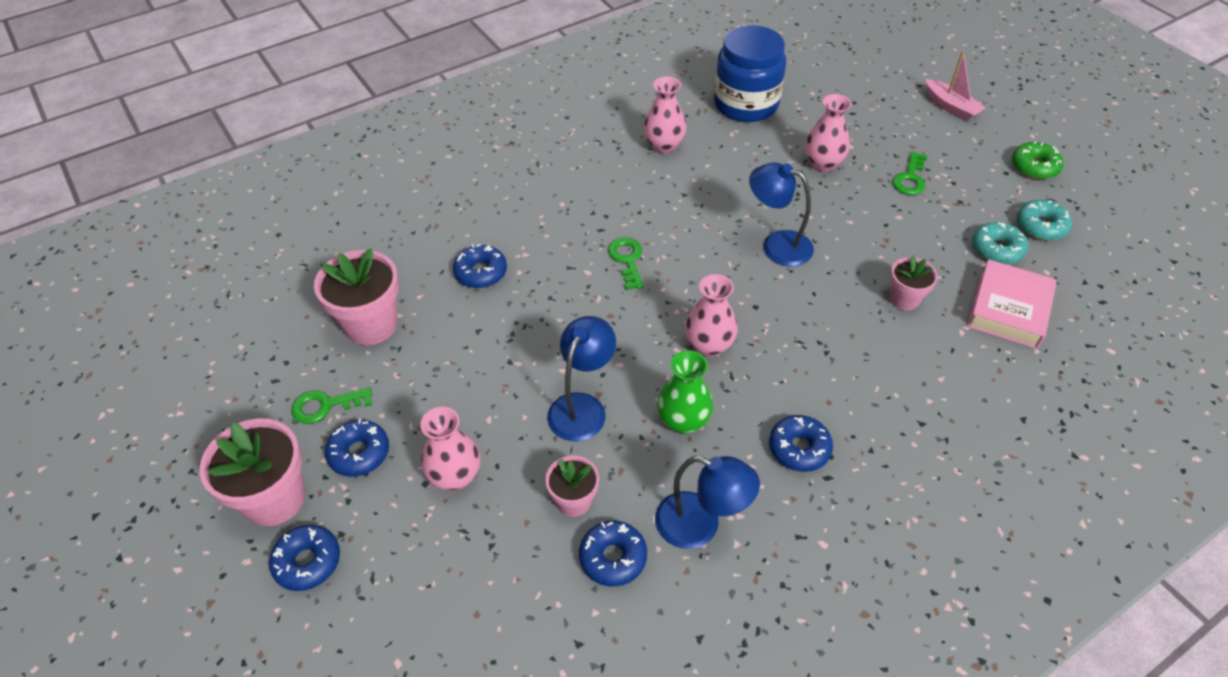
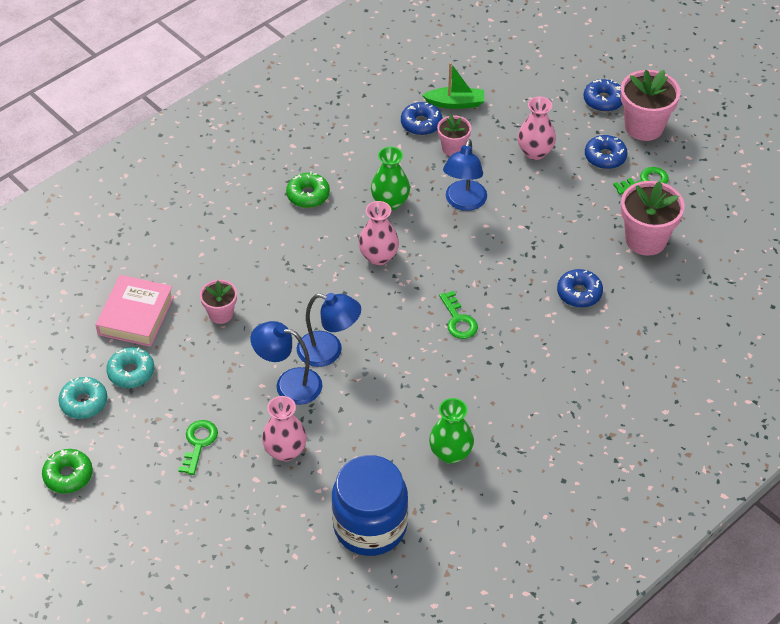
camera: 170 degrees right, 0 degrees up
pink vase [644,77,686,154] -> green vase [429,398,474,464]
blue lamp [655,456,760,549] -> blue lamp moved to [251,321,322,405]
blue donut [769,415,833,472] -> green donut [286,171,330,208]
pink boat [926,51,986,121] -> none
none -> green boat [422,63,484,109]

